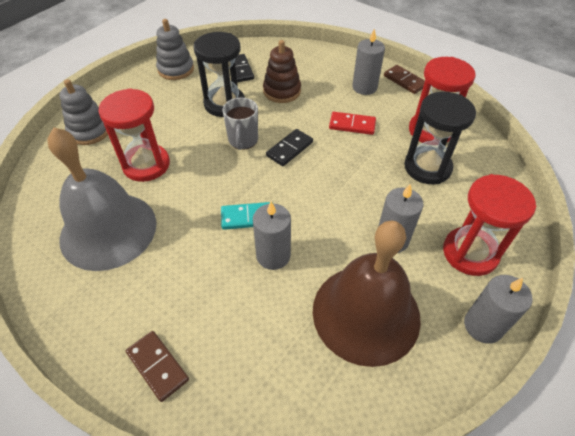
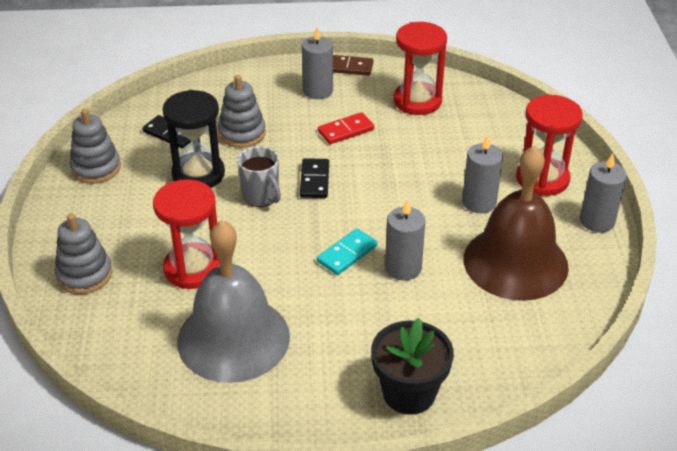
camera: 40 degrees left, 10 degrees down
brown domino [126,331,189,402] -> black flower pot [371,318,454,415]
brown stacking toy [263,40,301,103] -> grey stacking toy [218,75,266,148]
black hourglass [404,92,476,184] -> none

